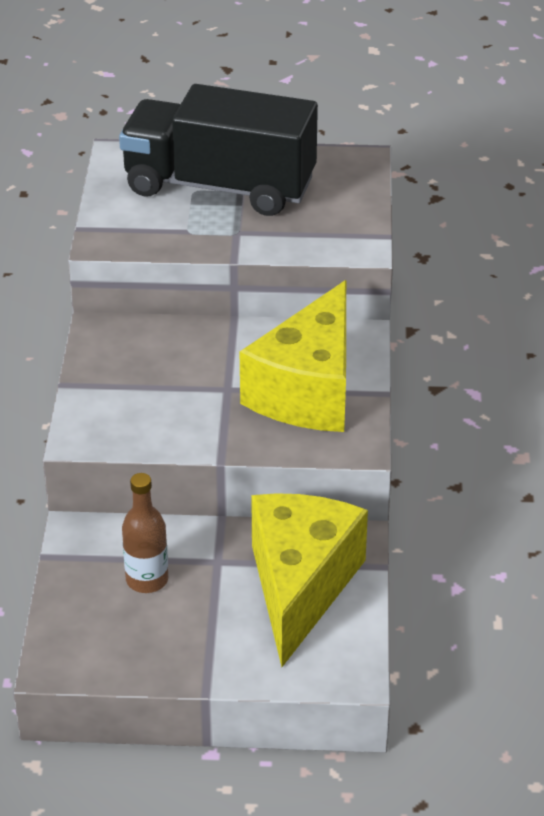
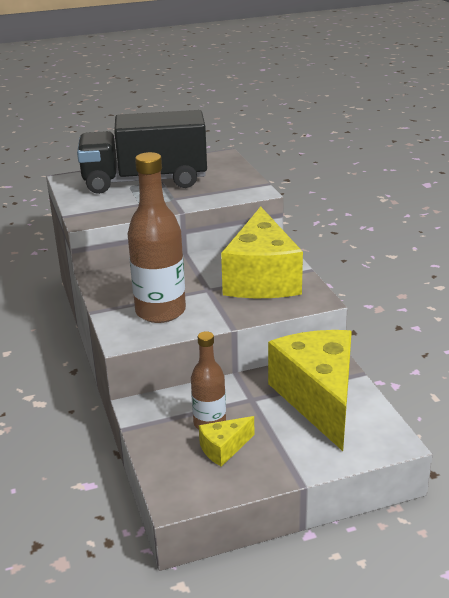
camera: 20 degrees left, 10 degrees down
none -> brown bottle [128,152,186,323]
none -> yellow cheese [199,416,254,467]

